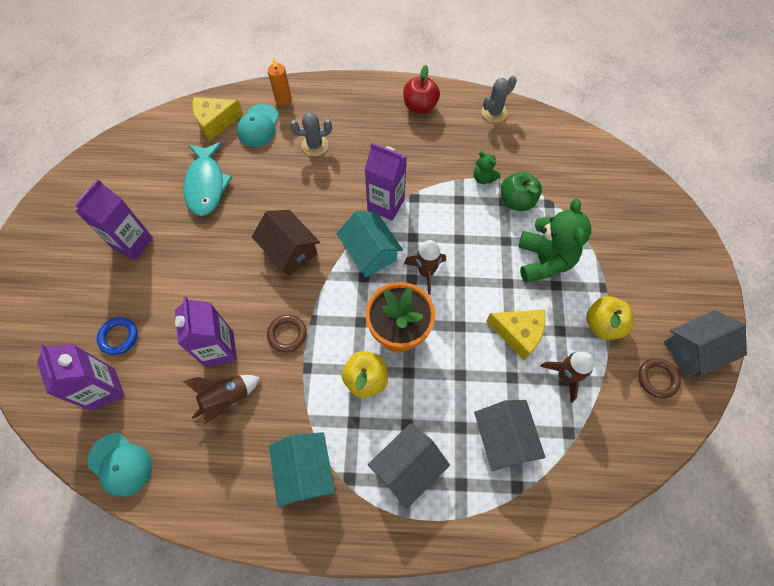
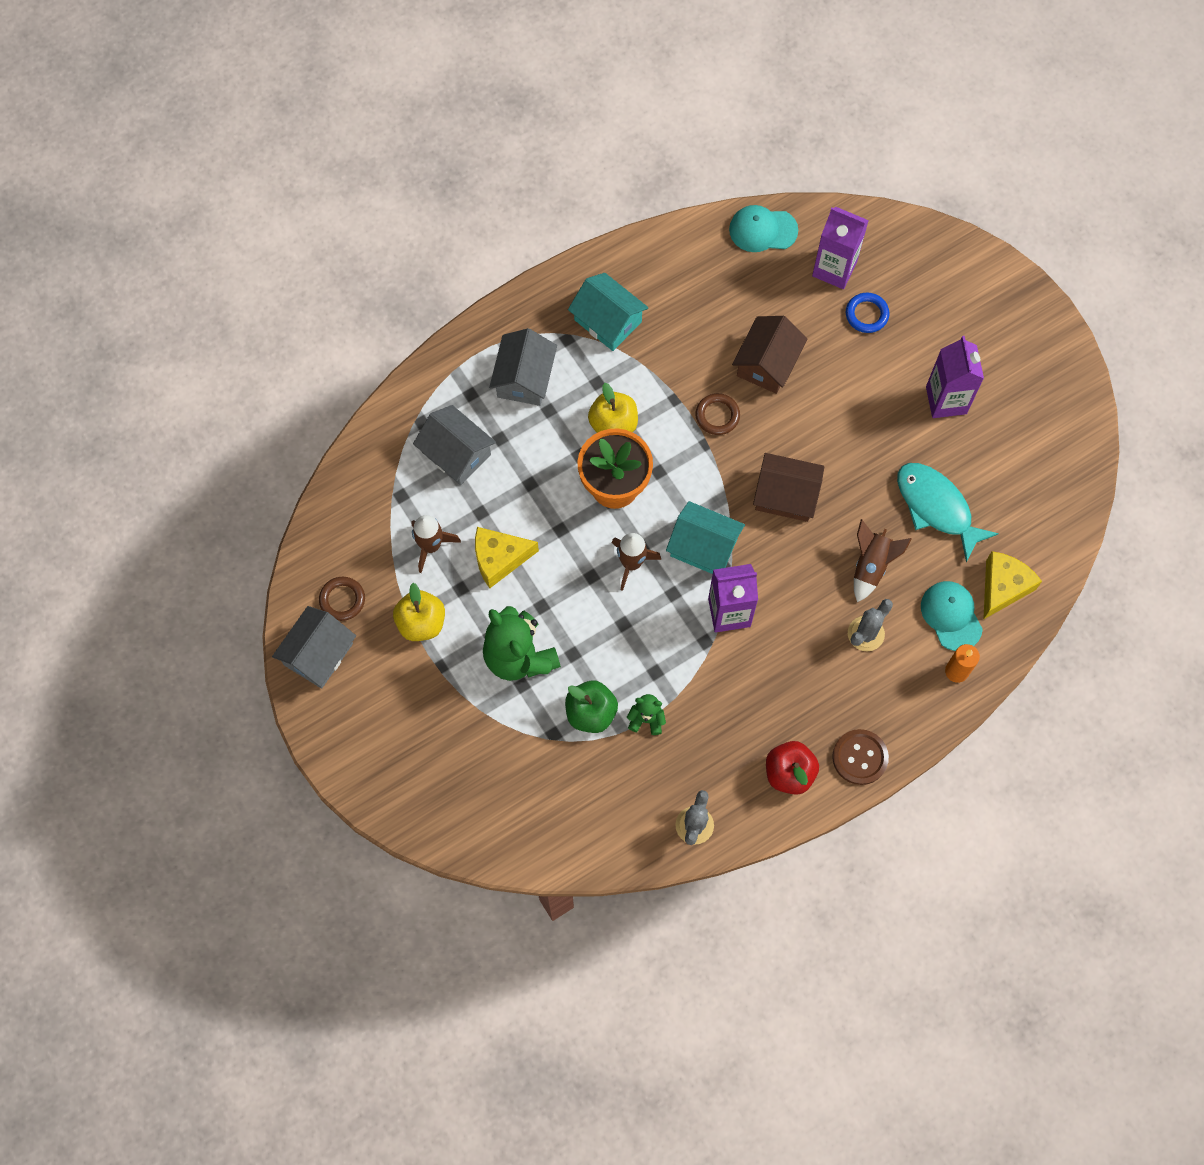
camera: 145 degrees right, 5 degrees up
purple carton [175,297,237,367] -> brown house [732,316,808,394]
brown rocket [183,375,260,424] -> brown rocket moved to [854,519,912,602]
none -> brown button [832,729,889,785]

